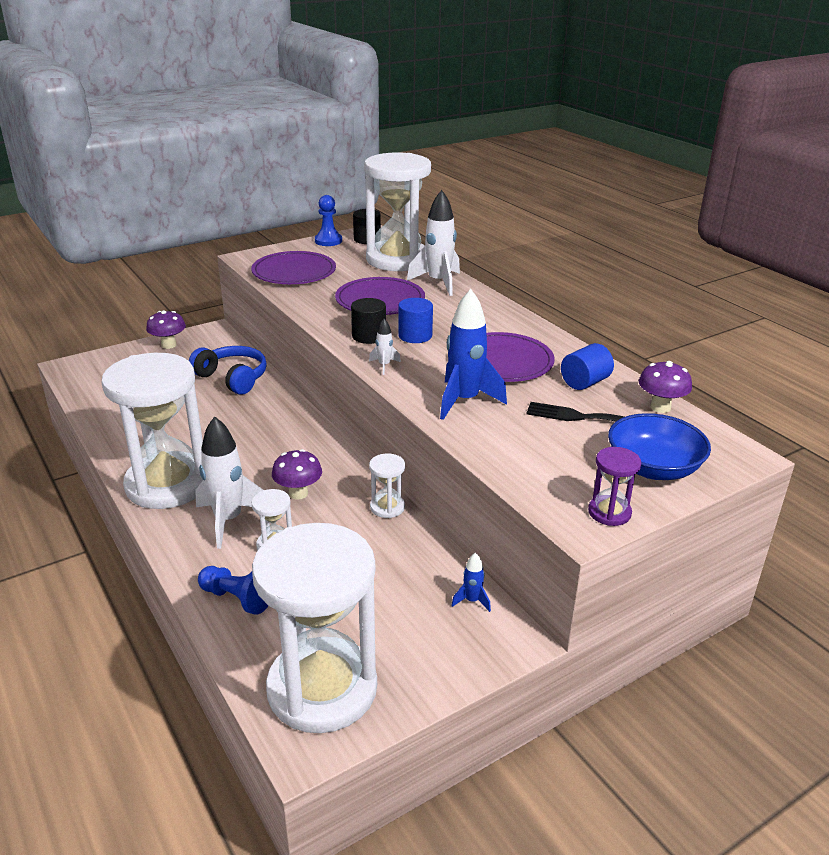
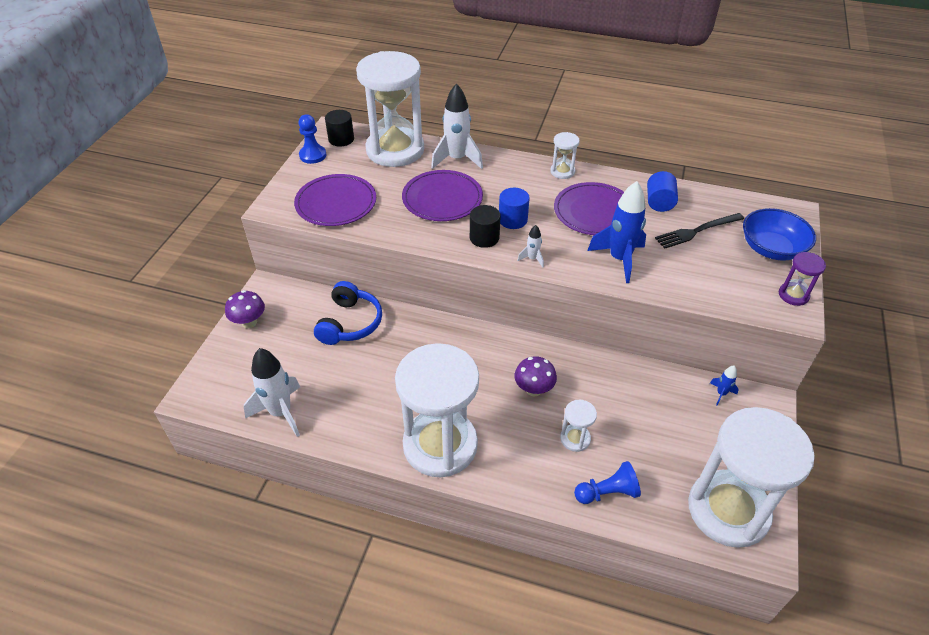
camera: 40 degrees left, 15 degrees up
blue headphones [189,346,267,395] -> blue headphones turned 105 degrees clockwise [314,281,382,345]
white rocket [195,416,263,549] -> white rocket moved to [244,348,300,437]
white hourglass [369,453,405,518] -> white hourglass moved to [550,132,580,179]
purple mushroom [639,361,692,413] -> none

